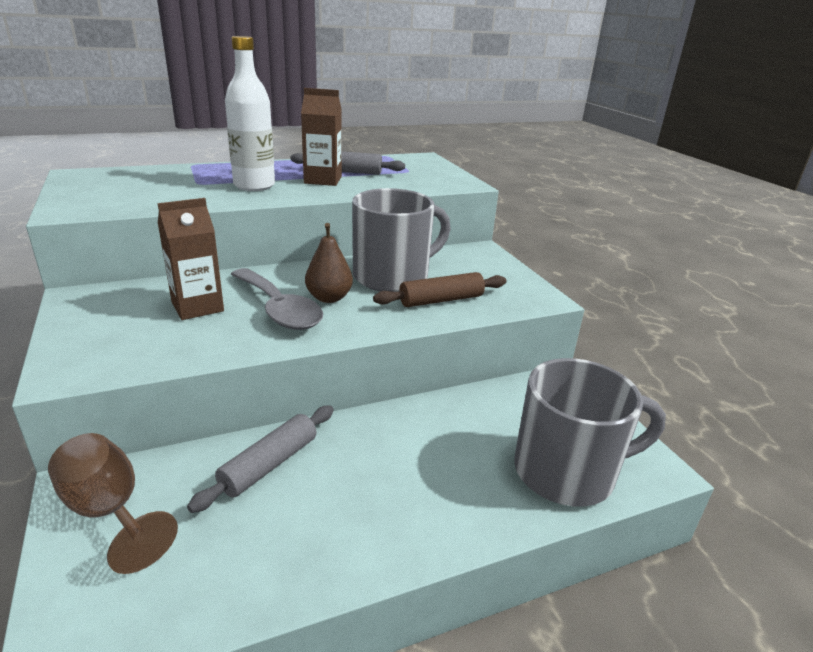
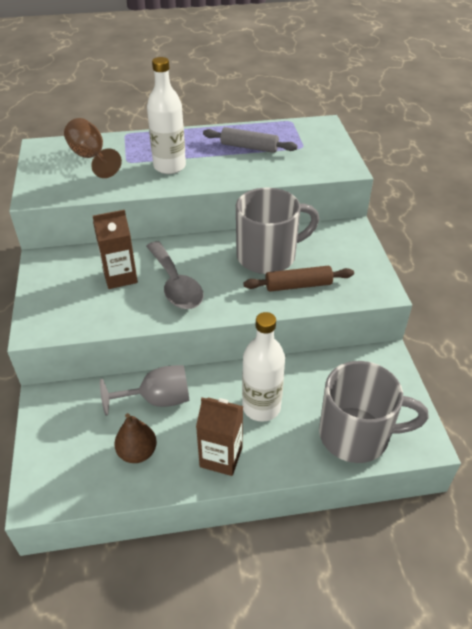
camera: 15 degrees right, 15 degrees up
brown goblet [48,433,178,574] -> brown goblet moved to [64,118,122,178]
grey rolling pin [187,405,334,513] -> grey goblet [100,365,189,416]
brown carton [301,88,342,186] -> brown carton moved to [196,397,243,476]
brown pear [305,223,353,303] -> brown pear moved to [114,413,157,463]
none -> white bottle [242,312,285,422]

